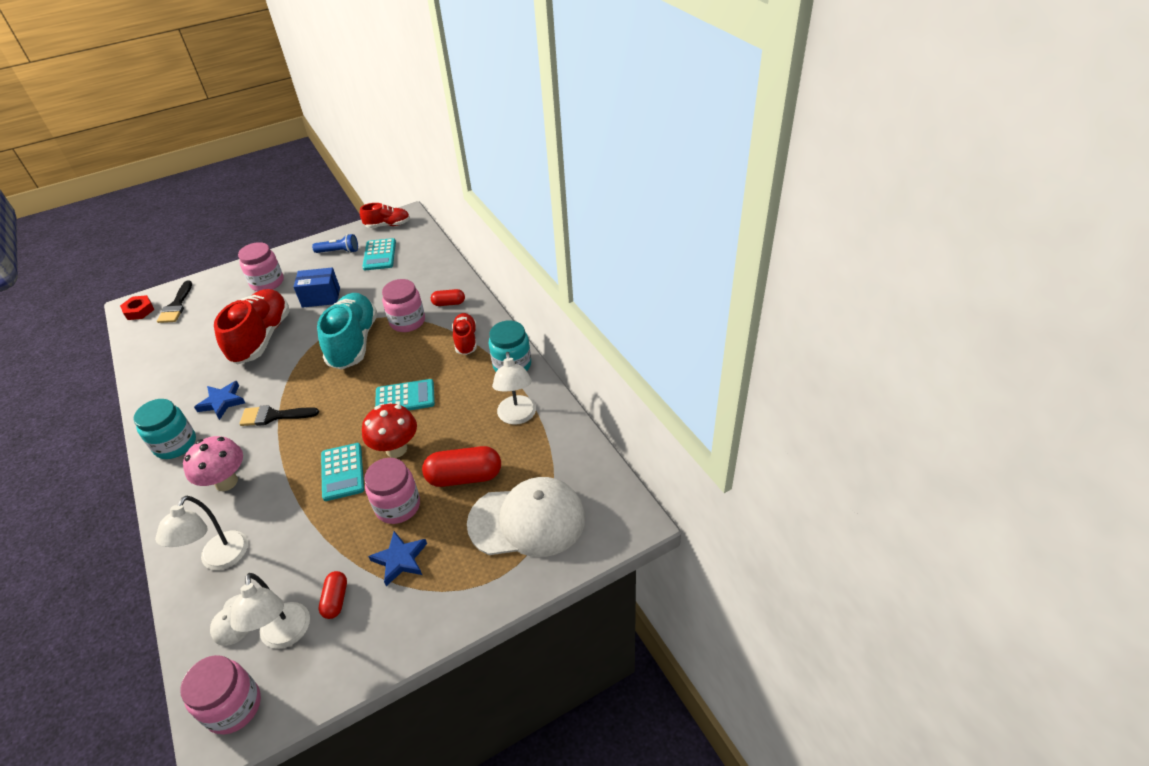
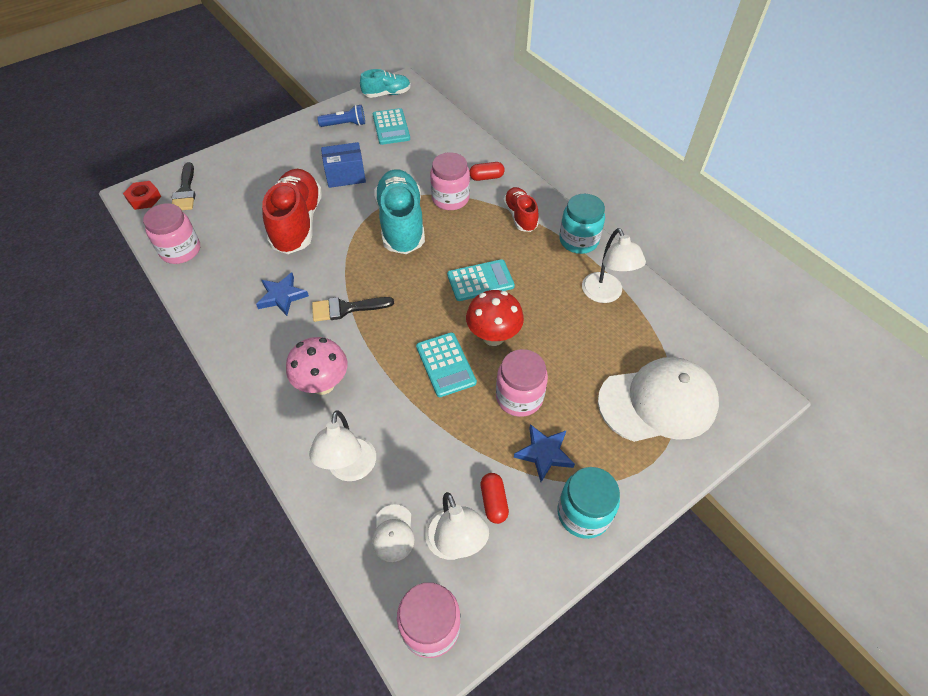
camera: 10 degrees left, 10 degrees up
turquoise jar [133,399,196,459] -> turquoise jar moved to [557,467,620,539]
pink jar [238,242,284,291] -> pink jar moved to [143,203,200,264]
red shoe [360,203,410,228] -> turquoise shoe [360,69,411,98]
red capsule [422,446,501,487] -> none

